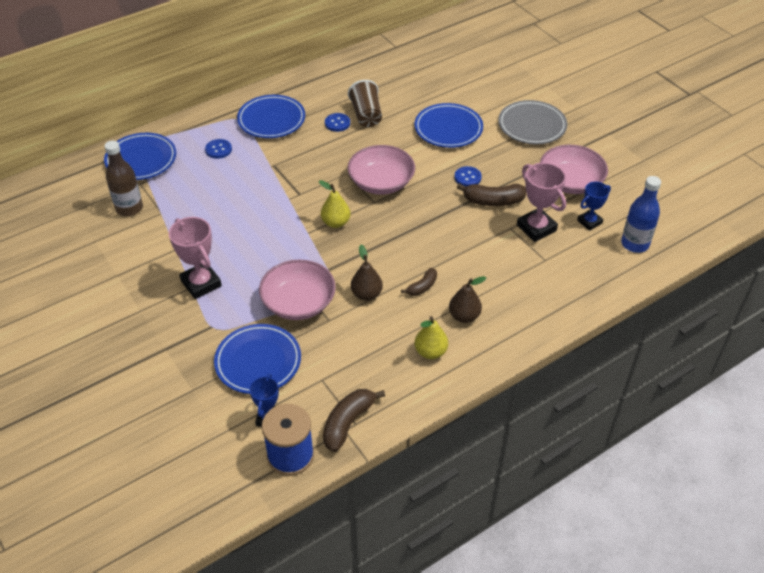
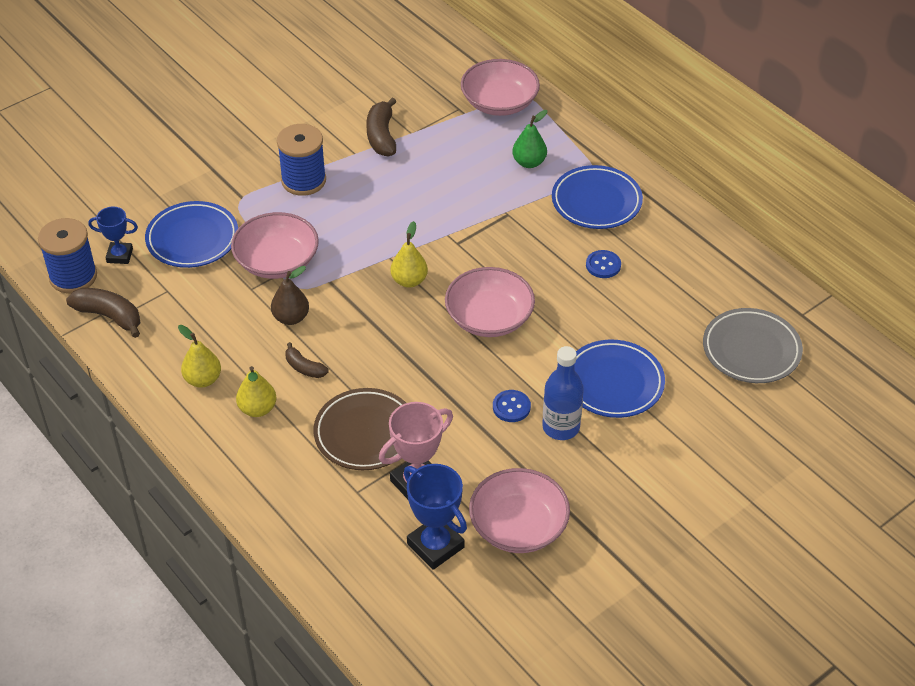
camera: 85 degrees right, 0 degrees up
blue plate [104,133,176,180] -> pink bowl [461,59,540,116]
brown bottle [104,141,143,216] -> none
pink trophy [169,217,222,299] -> blue spool [277,124,326,196]
blue button [205,139,232,159] -> green pear [512,110,547,168]
brown cup [348,80,382,127] -> none
brown pear [449,276,486,323] -> yellow pear [236,366,276,417]
brown banana [457,183,526,206] -> brown banana moved to [366,98,396,157]
grey plate [498,100,567,144] -> grey plate moved to [703,308,803,383]
blue trophy [577,182,611,231] -> blue trophy [404,464,467,570], size x1.59
blue bottle [621,176,661,253] -> blue bottle moved to [542,346,584,440]
none -> brown plate [313,388,406,470]

